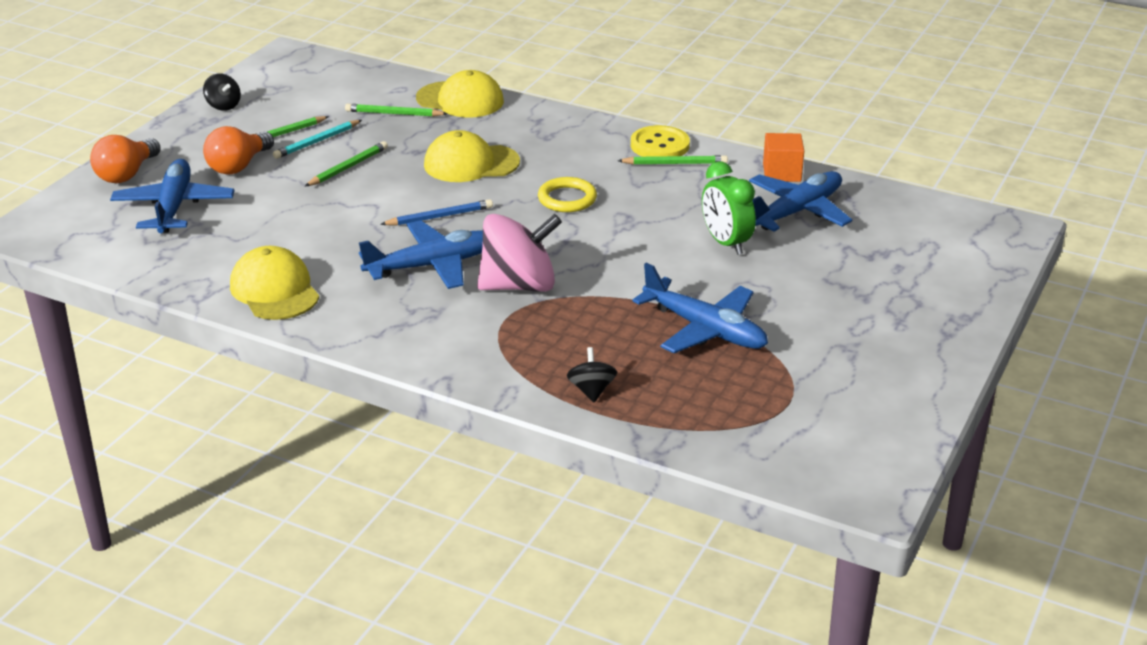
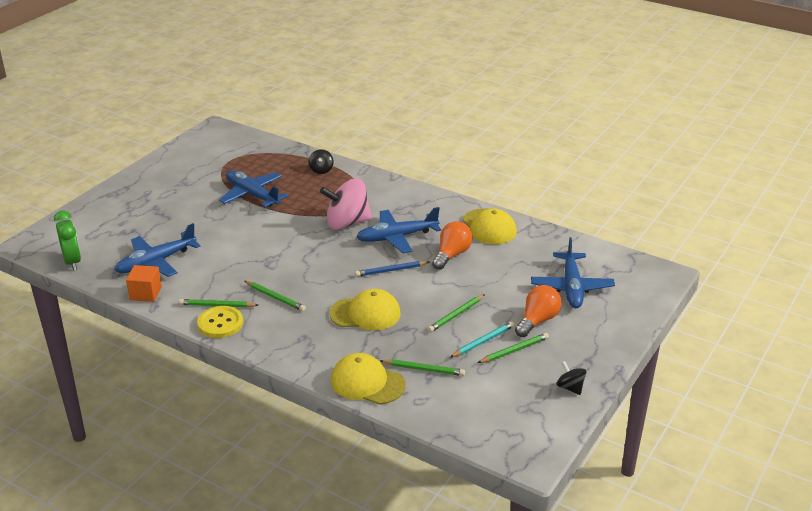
camera: 175 degrees left, 0 degrees up
orange light bulb [90,135,161,183] -> orange light bulb moved to [432,221,473,270]
yellow ring [538,177,597,212] -> none
green clock [702,161,756,255] -> green clock moved to [54,211,81,270]
none -> green pencil [245,281,306,311]

